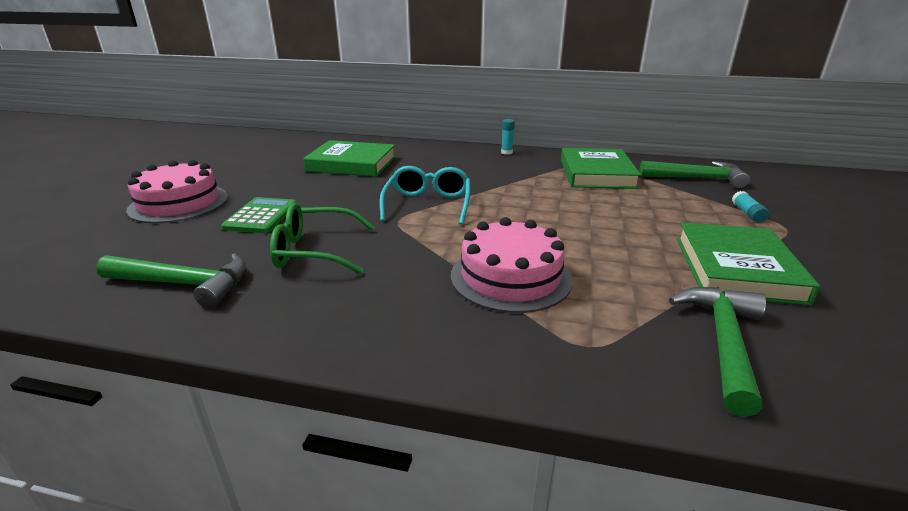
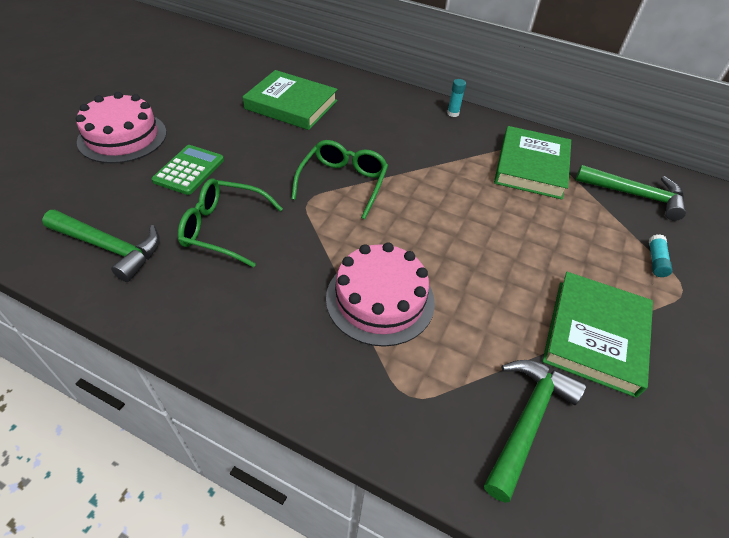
camera: 10 degrees right, 20 degrees up
turquoise glasses [379,166,470,225] -> green glasses [291,140,388,219]

